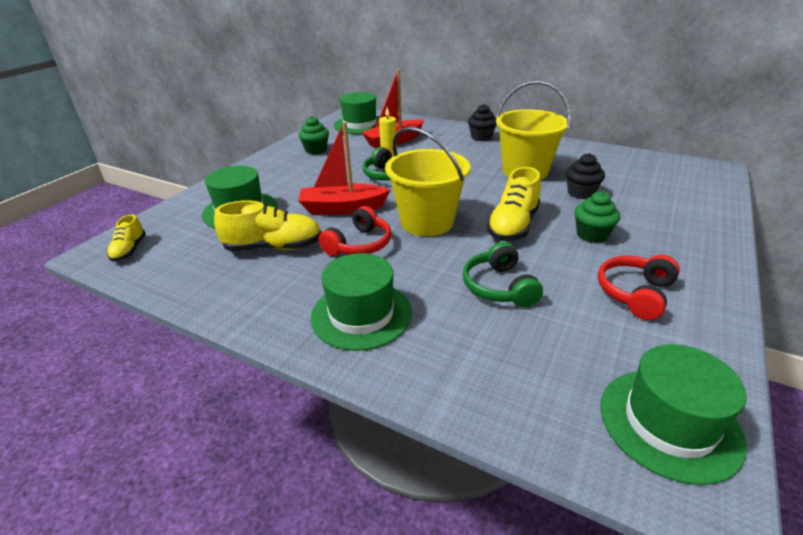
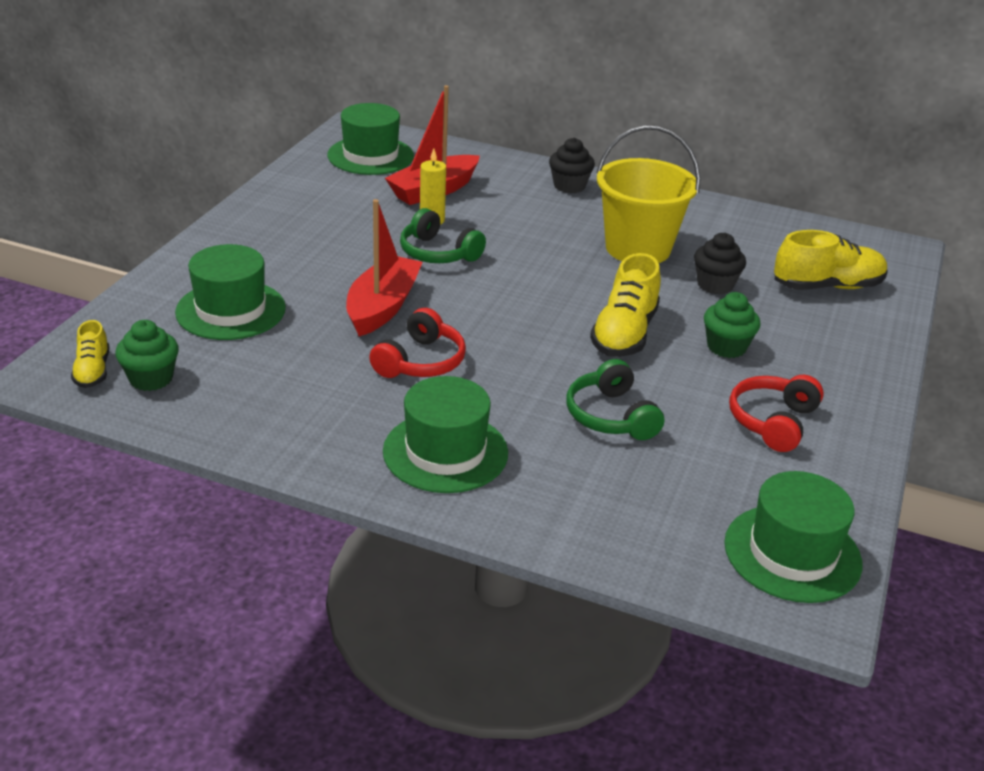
camera: 10 degrees left, 0 degrees up
yellow shoe [214,200,321,251] -> yellow shoe moved to [774,230,888,290]
green cupcake [298,116,329,154] -> green cupcake moved to [115,320,179,391]
red boat [298,122,390,214] -> red boat turned 120 degrees clockwise [346,199,423,336]
yellow bucket [385,127,470,236] -> none

